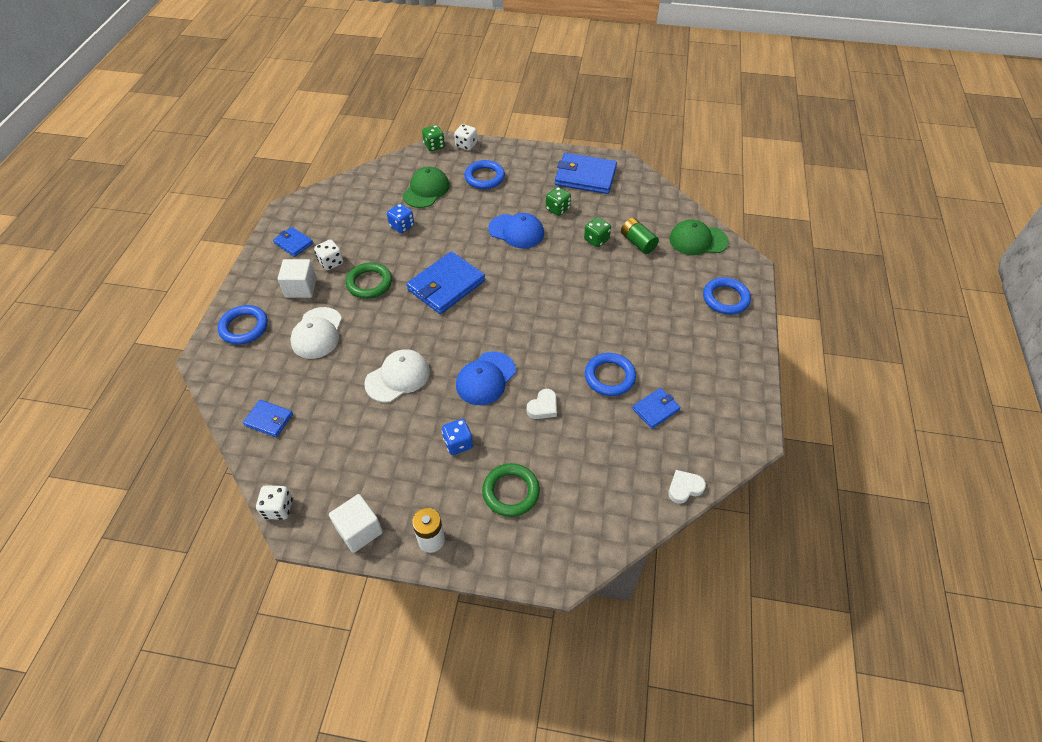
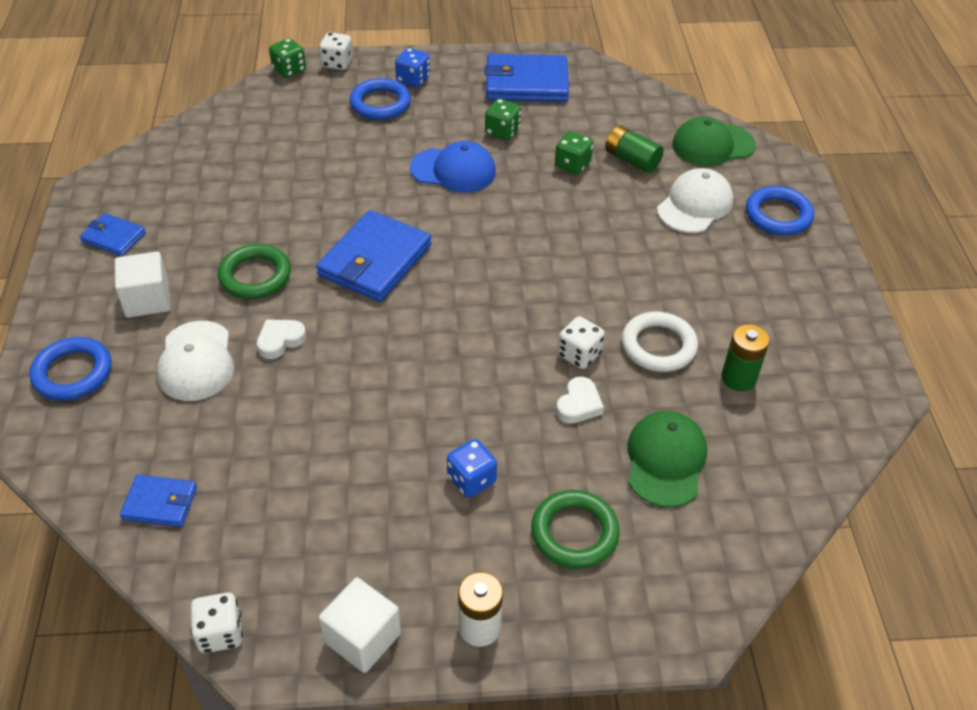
camera: 15 degrees left, 5 degrees down
white dice [314,239,343,270] -> white dice moved to [558,316,605,369]
white cap [364,349,430,403] -> white cap moved to [657,168,733,233]
blue dice [387,204,414,233] -> blue dice moved to [395,48,430,87]
green cap [403,167,450,208] -> green cap moved to [627,411,707,507]
blue cap [456,351,516,405] -> none
blue ring [585,353,636,396] -> white ring [622,312,698,372]
blue wallet [632,388,681,429] -> green battery [721,324,770,391]
white heart [668,470,706,504] -> white heart moved to [257,319,306,359]

